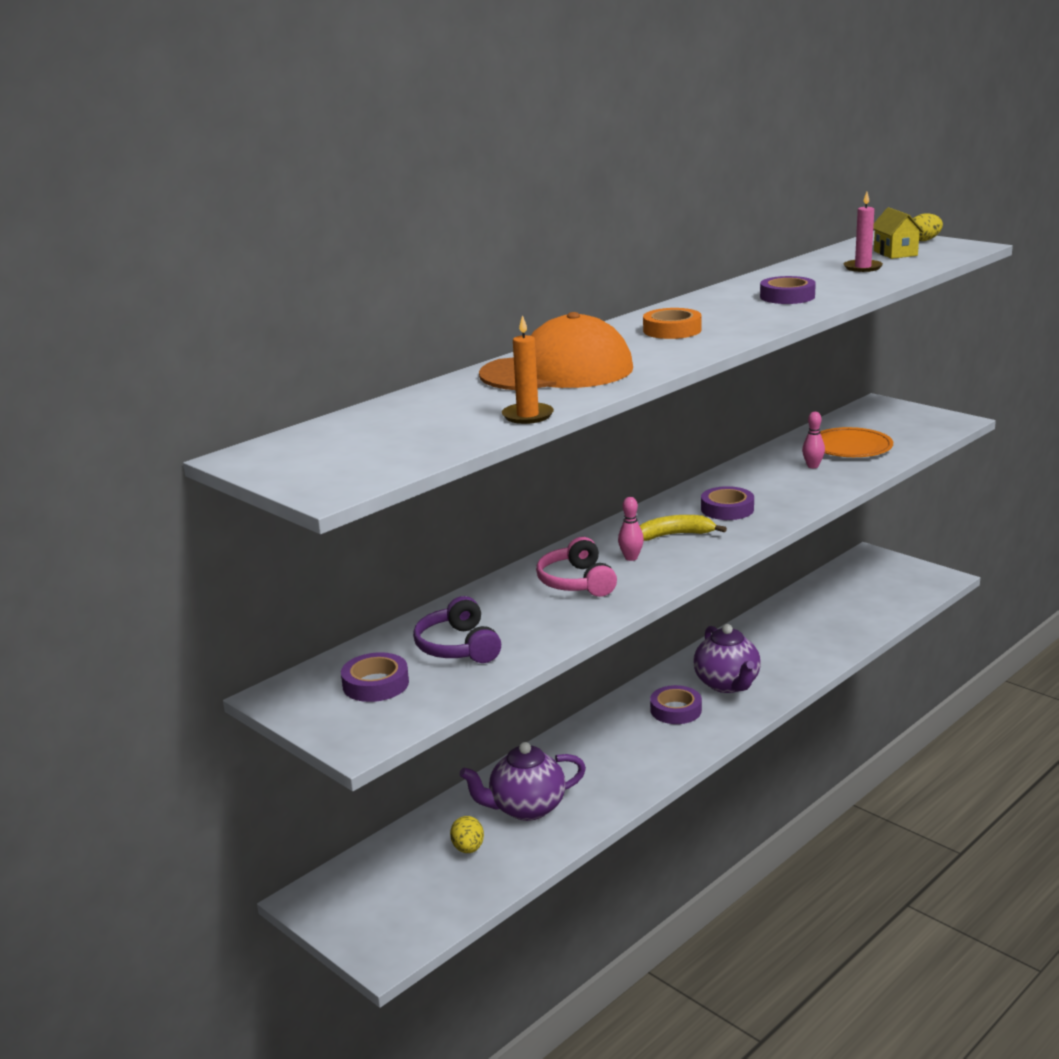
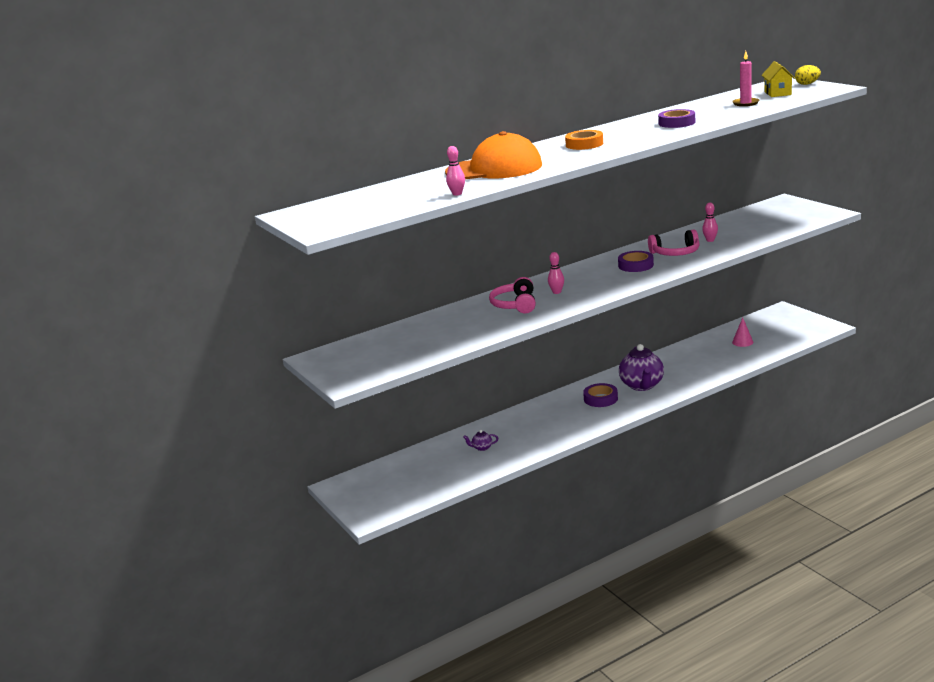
camera: 15 degrees right, 0 degrees up
purple tape [341,652,409,702] -> none
purple headphones [413,596,501,663] -> none
yellow egg [450,816,484,853] -> none
purple teapot [460,742,586,821] -> purple teapot [463,430,498,451], size x0.43
orange candle [502,315,554,424] -> pink bowling pin [446,146,465,196]
yellow banana [639,515,727,541] -> none
orange plate [820,427,893,457] -> none
none -> pink headphones [648,229,700,256]
none -> pink cone [732,318,754,347]

